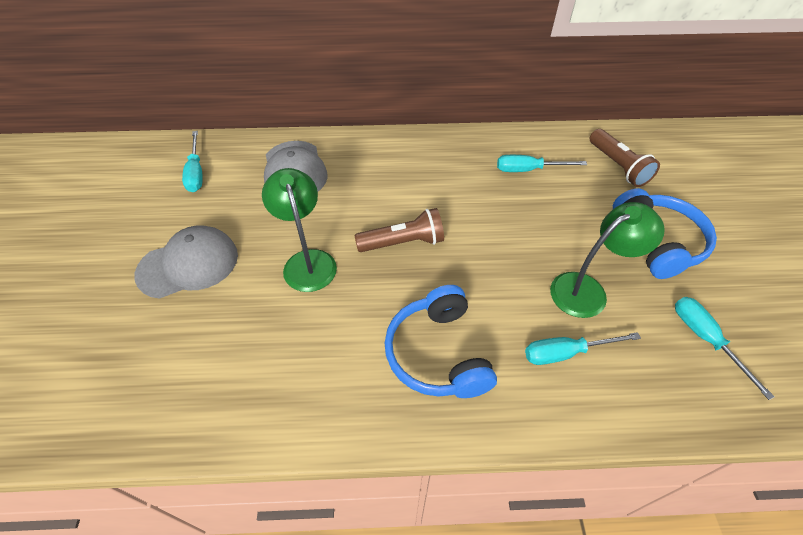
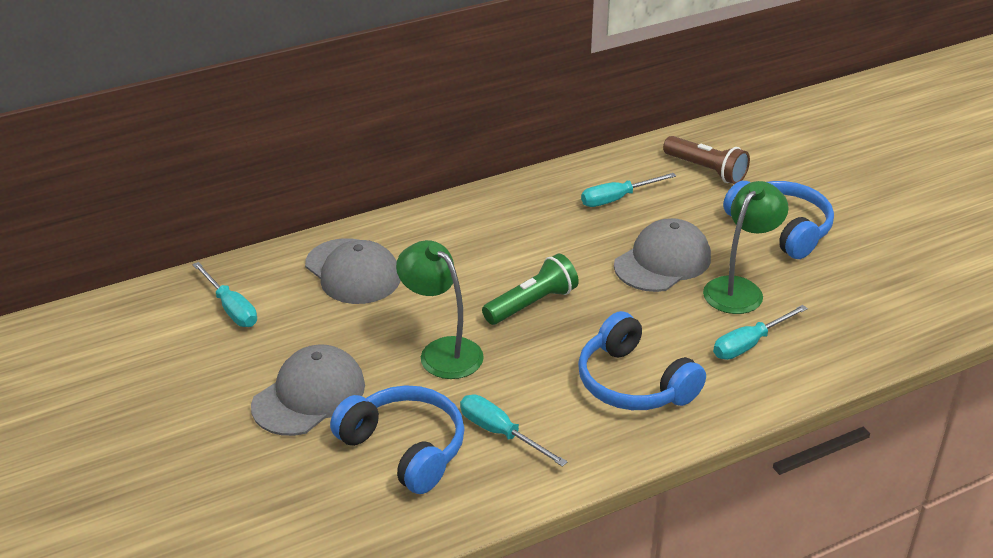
camera: 25 degrees left, 15 degrees down
brown flashlight [354,208,444,252] -> green flashlight [482,254,579,325]
turquoise screwdriver [675,297,775,400] -> turquoise screwdriver moved to [460,395,568,467]
none -> blue headphones [330,385,465,494]
none -> grey cap [614,218,711,292]

